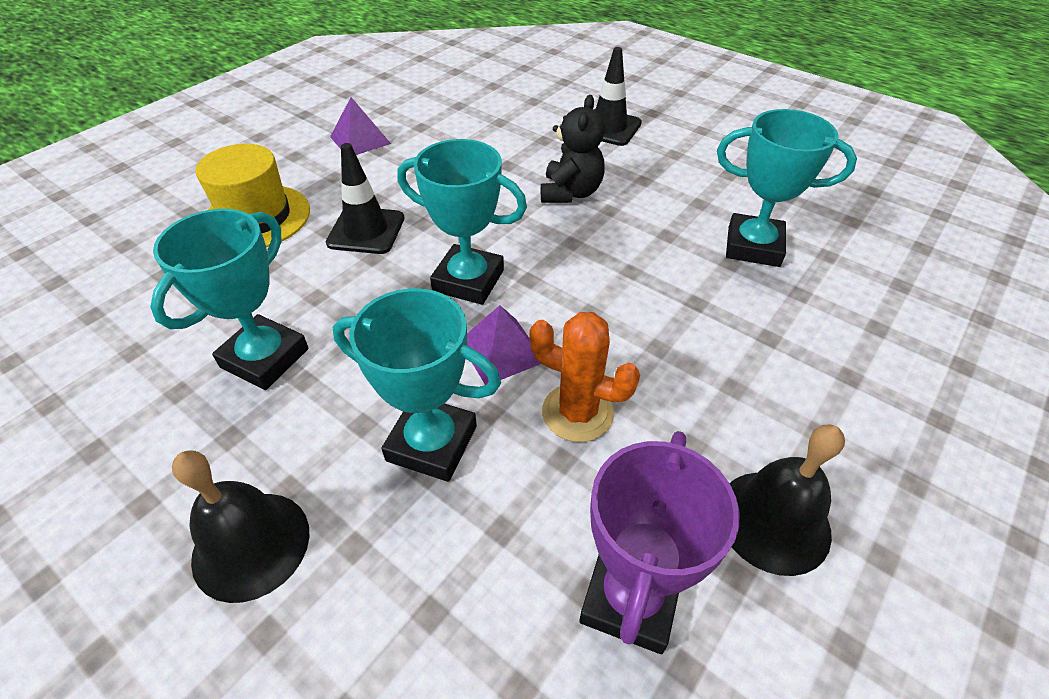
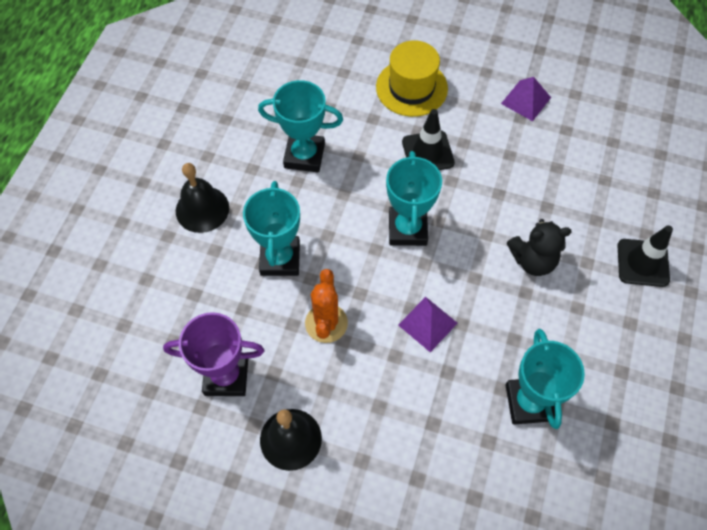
camera: 70 degrees right, 15 degrees up
purple pyramid [467,305,541,385] -> purple pyramid moved to [398,297,458,352]

